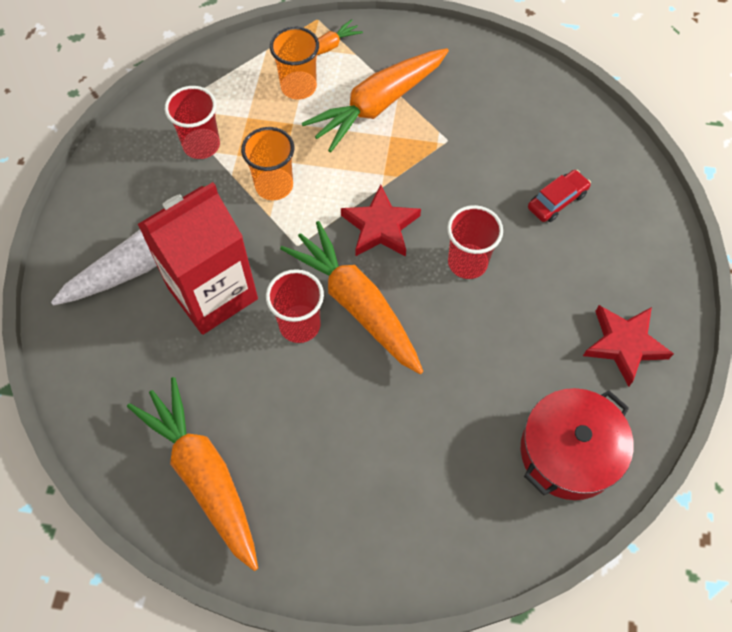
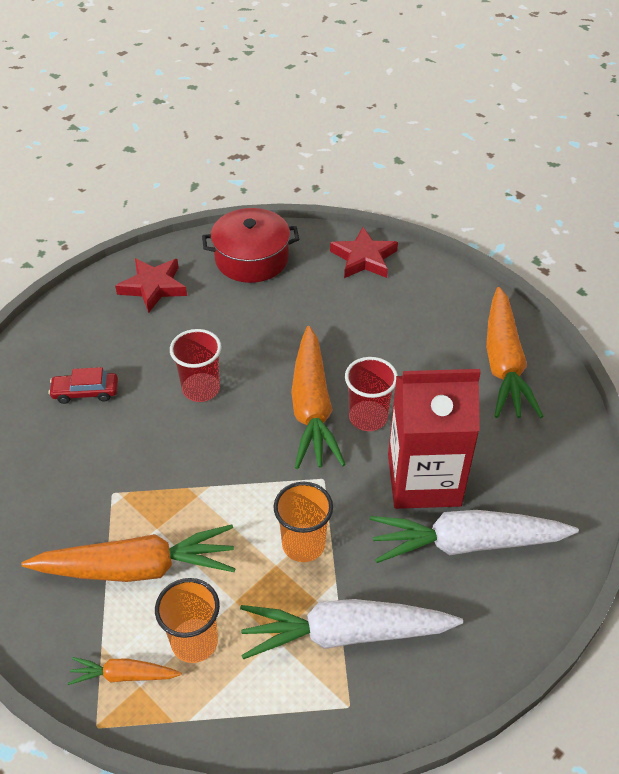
camera: 145 degrees left, 15 degrees down
red cup [165,86,220,159] -> white carrot [240,599,463,659]
red star [341,185,421,257] -> red star moved to [330,227,398,278]

